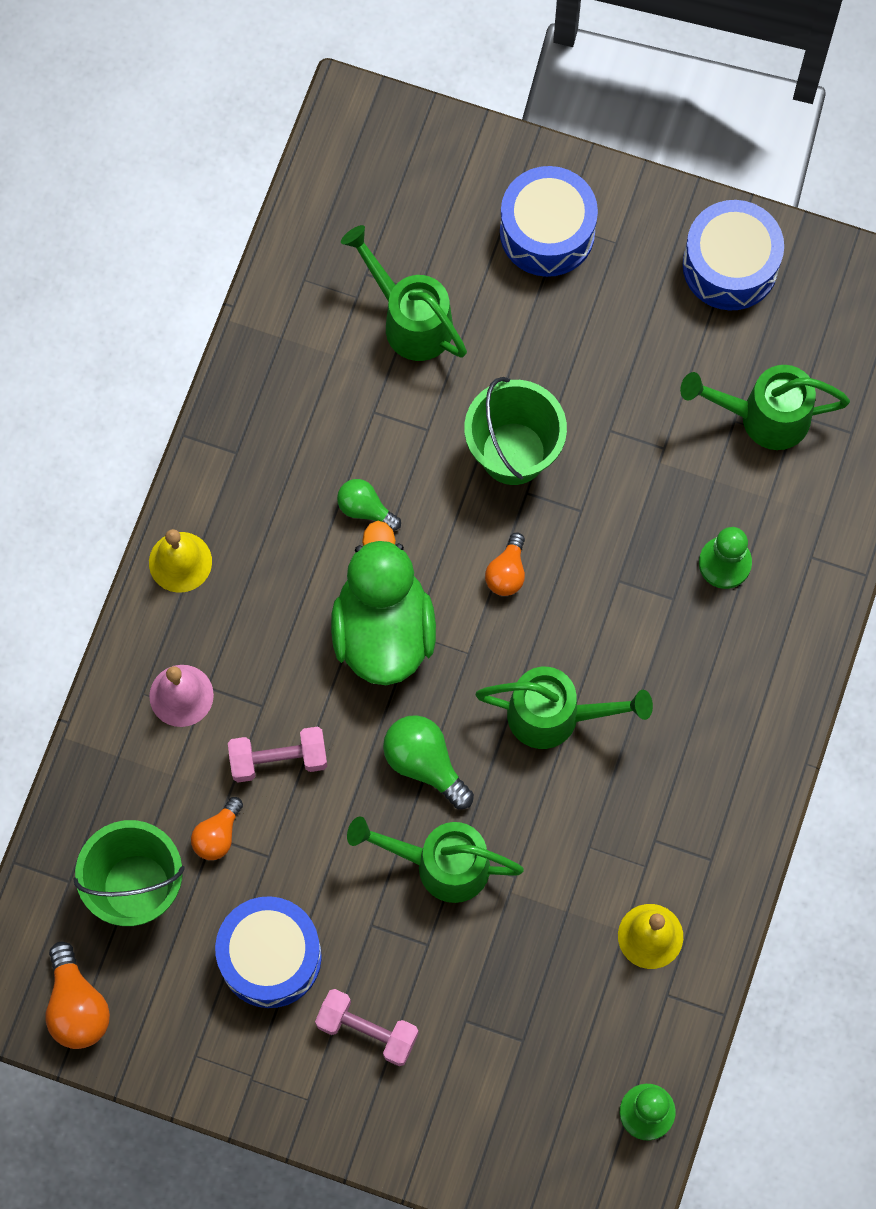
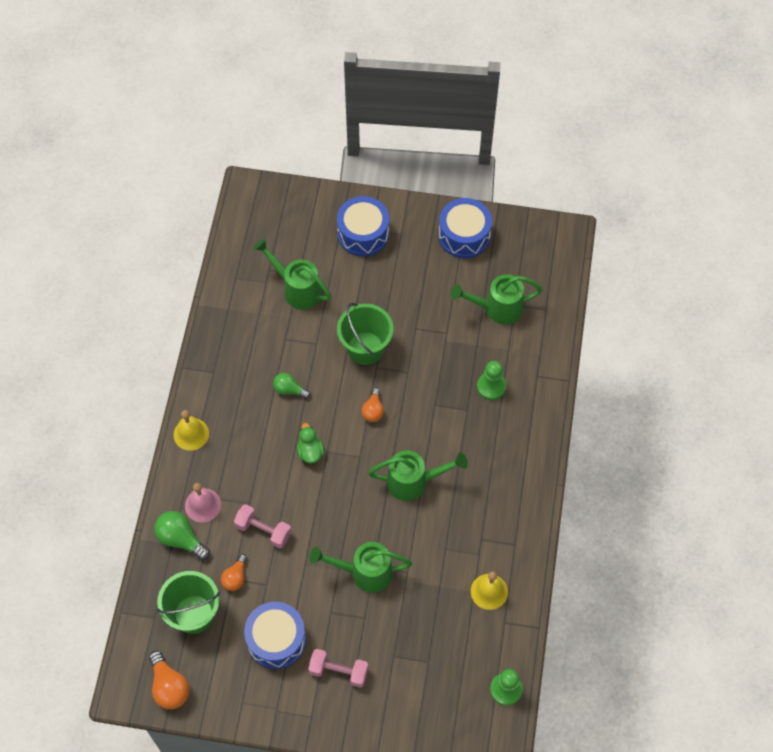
camera: 10 degrees left, 10 degrees down
pink dumbbell [228,727,327,783] -> pink dumbbell turned 45 degrees clockwise [234,504,291,549]
green duck [331,521,436,685] -> green duck [297,423,324,463], size x0.46
green light bulb [383,715,474,809] -> green light bulb moved to [154,511,210,560]

